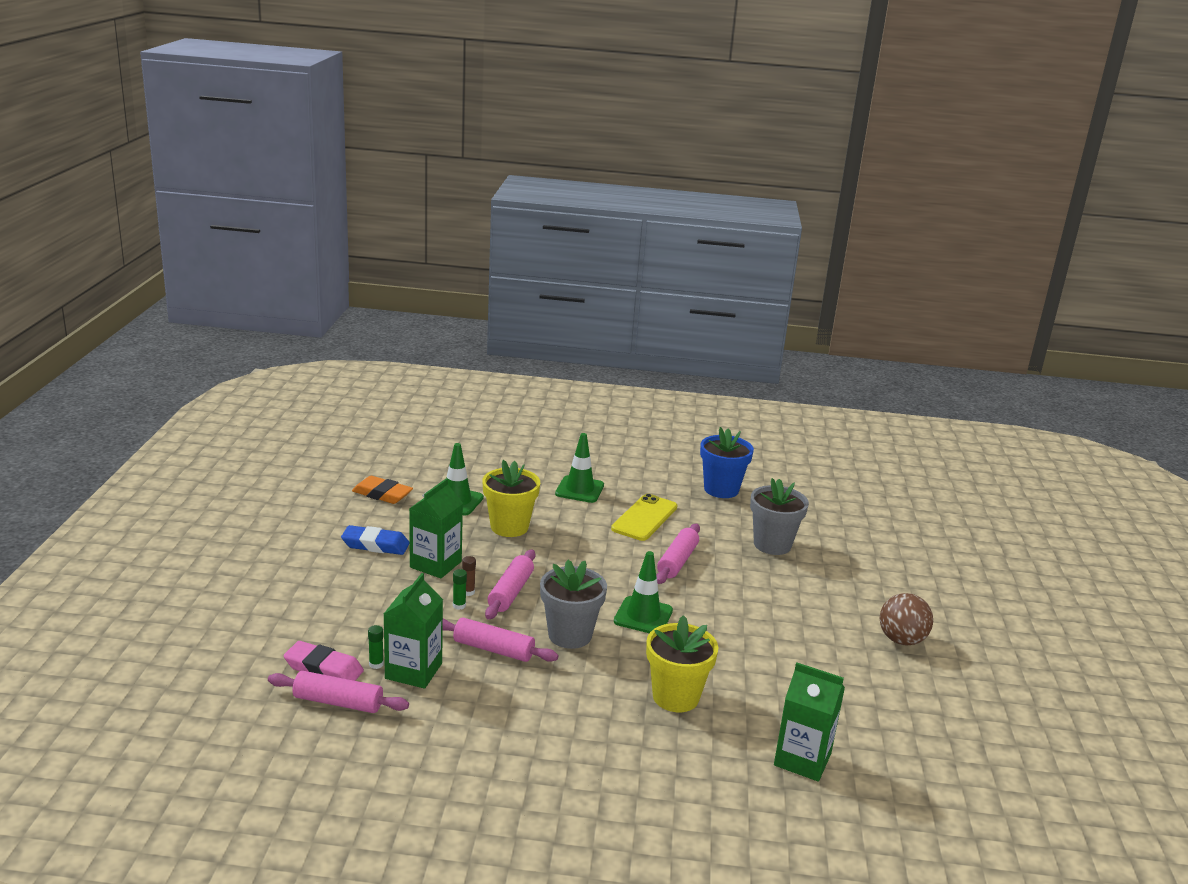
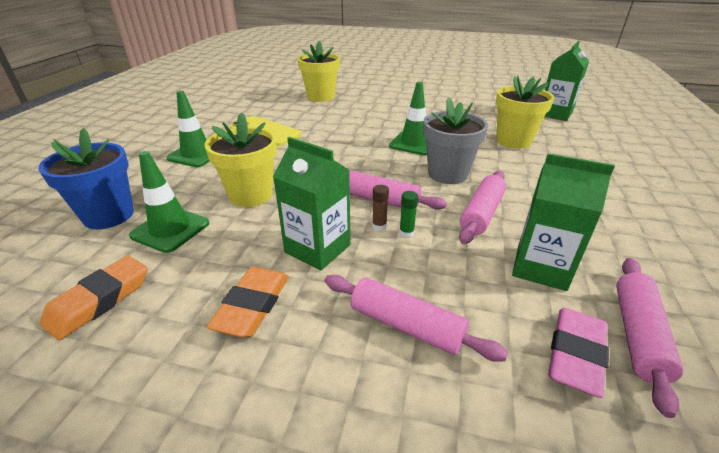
camera: 80 degrees left, 10 degrees up
blue eraser [341,525,410,555] -> orange eraser [207,267,289,337]
green glue stick [368,625,384,669] -> none
pink rolling pin [656,524,700,584] -> pink rolling pin moved to [325,275,508,362]
blue flower pot [700,427,754,498] -> blue flower pot moved to [38,128,134,230]
grey flower pot [750,478,809,555] -> yellow flower pot [297,41,340,102]
brown ball [880,593,933,646] -> none

